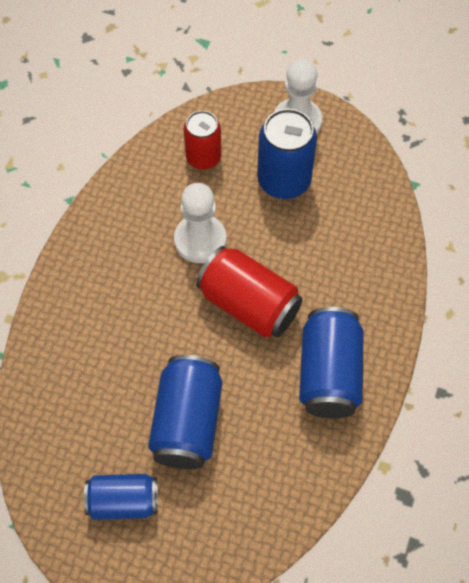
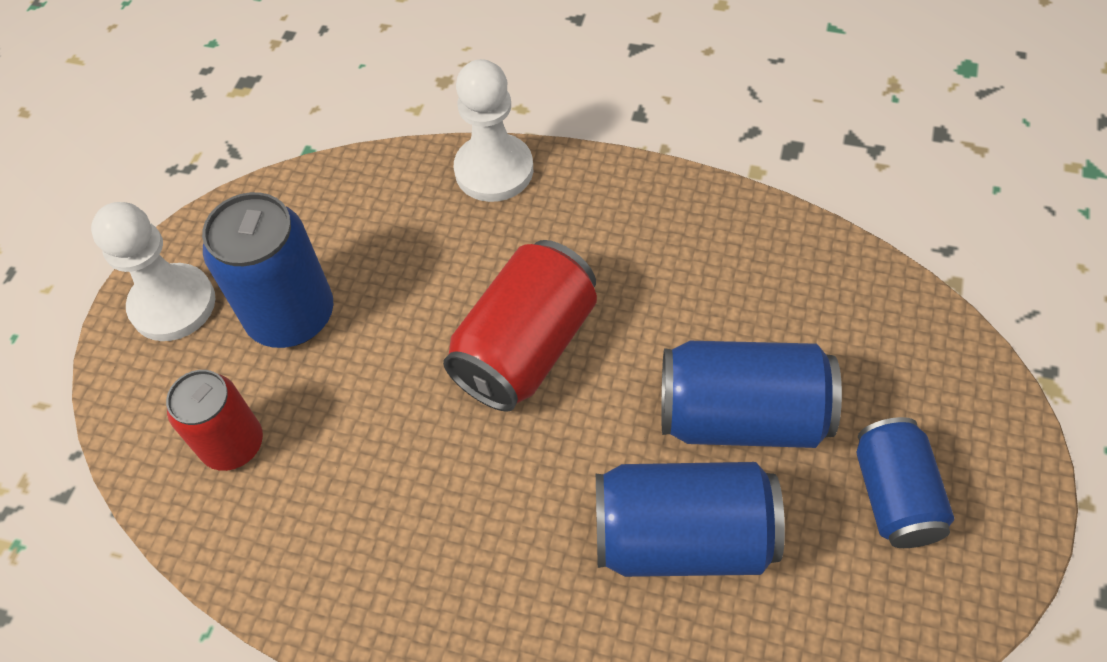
camera: 90 degrees left, 5 degrees down
white pawn [174,183,227,263] -> white pawn moved to [454,59,533,202]
blue can [299,307,364,418] -> blue can moved to [596,462,785,577]

